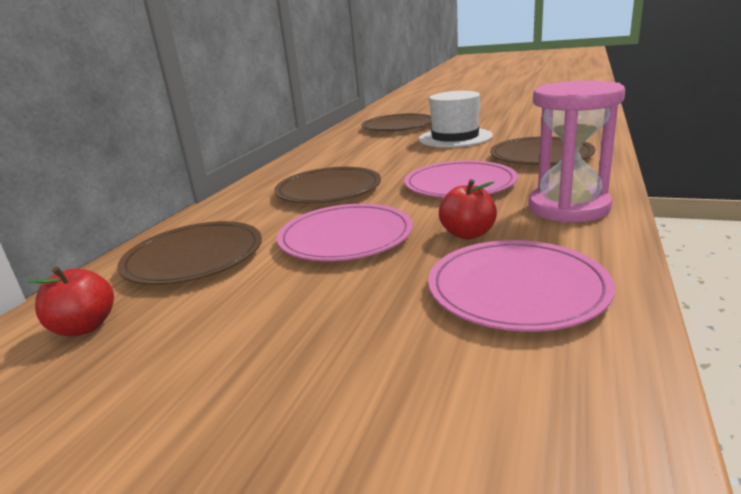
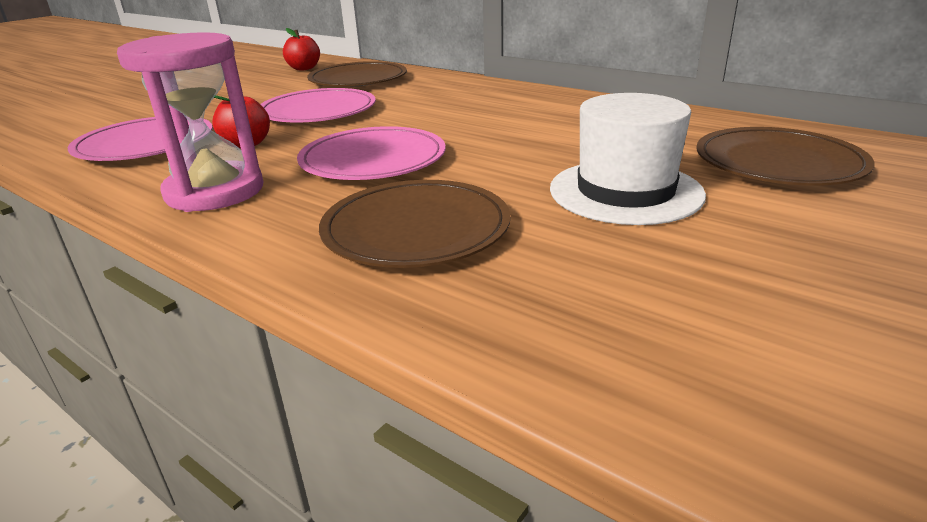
camera: 105 degrees right, 5 degrees up
brown plate [274,167,381,203] -> none

